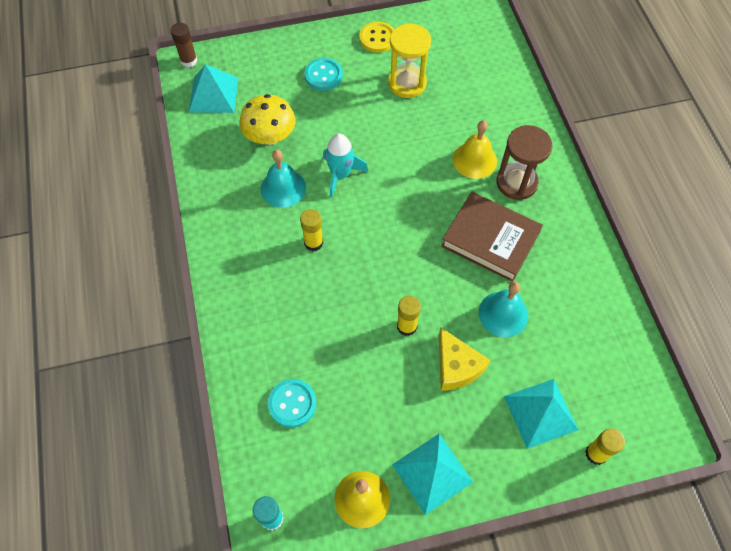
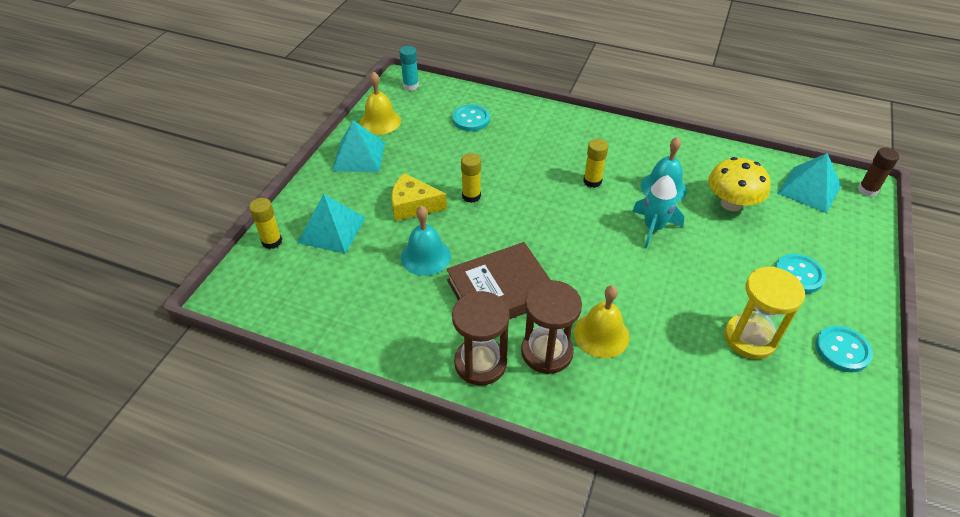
camera: 125 degrees right, 15 degrees down
yellow button [359,22,394,53] -> turquoise button [815,326,873,372]
none -> brown hourglass [452,291,510,386]

